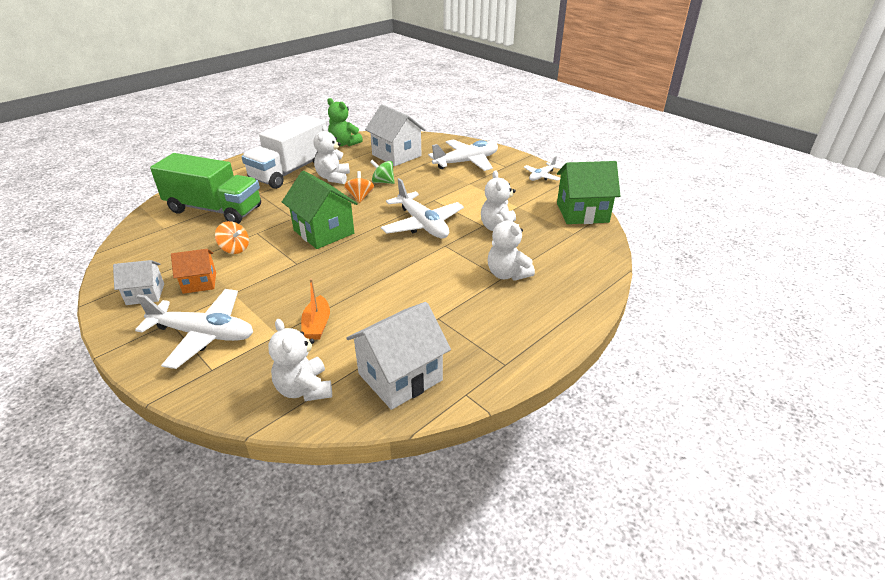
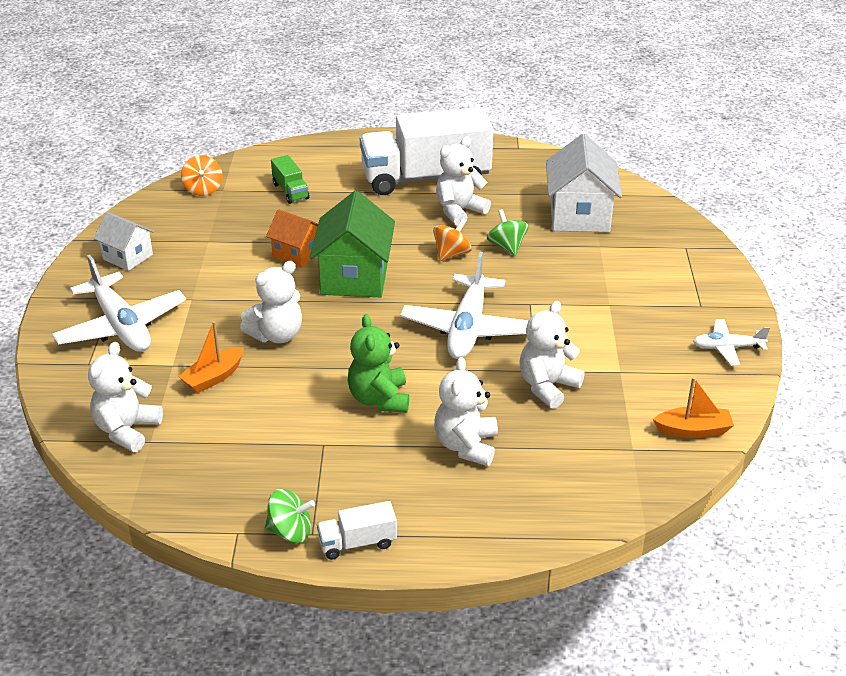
camera: 45 degrees right, 0 degrees up
green truck [150,153,261,224] -> green truck [271,155,310,204], size x0.42
orange house [171,249,216,294] -> orange house moved to [266,209,318,268]
orange spinning top [215,221,249,254] -> orange spinning top moved to [181,155,222,196]
green teddy bear [327,98,363,146] -> green teddy bear moved to [348,314,409,413]
white house [347,302,451,410] -> none
white plane [428,139,498,171] -> none
green house [557,161,621,224] -> orange boat [653,377,734,438]
none -> white teddy bear [240,261,302,343]
none -> green spinning top [265,489,315,543]
none -> white truck [317,501,397,560]

